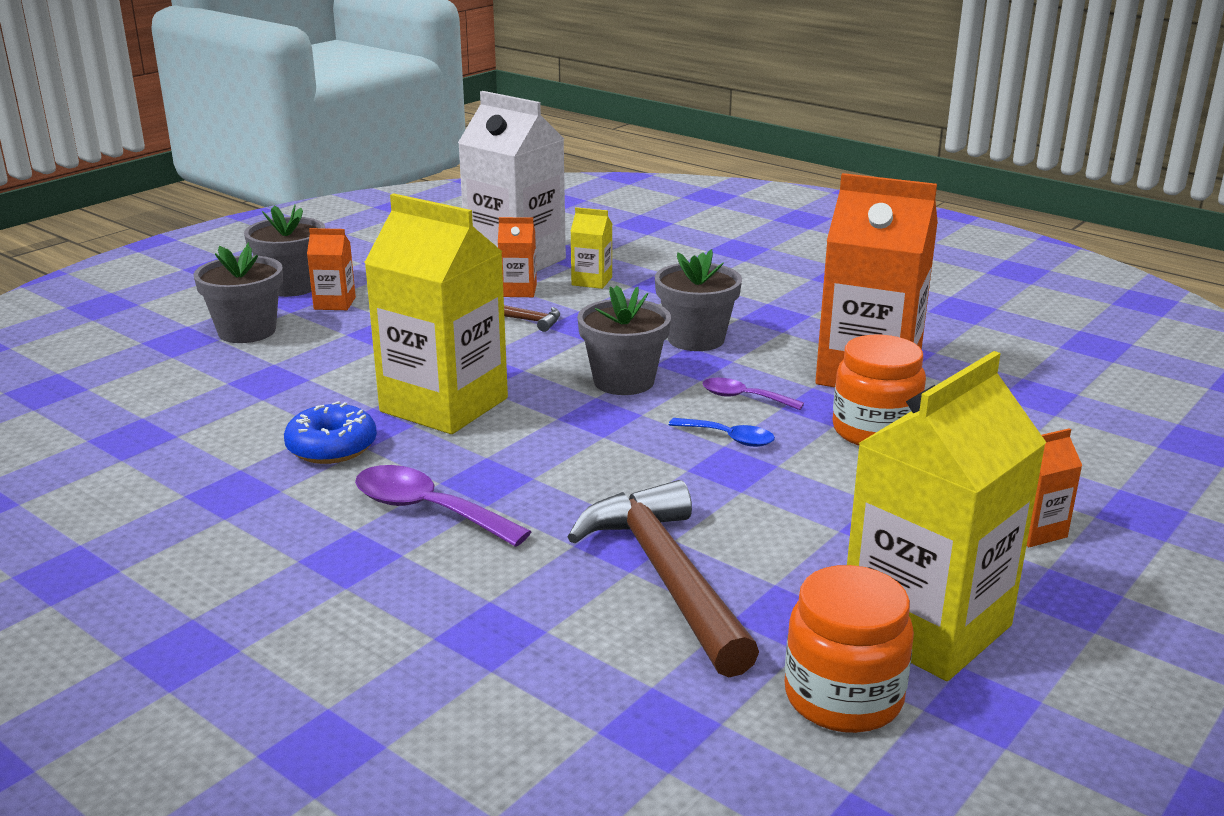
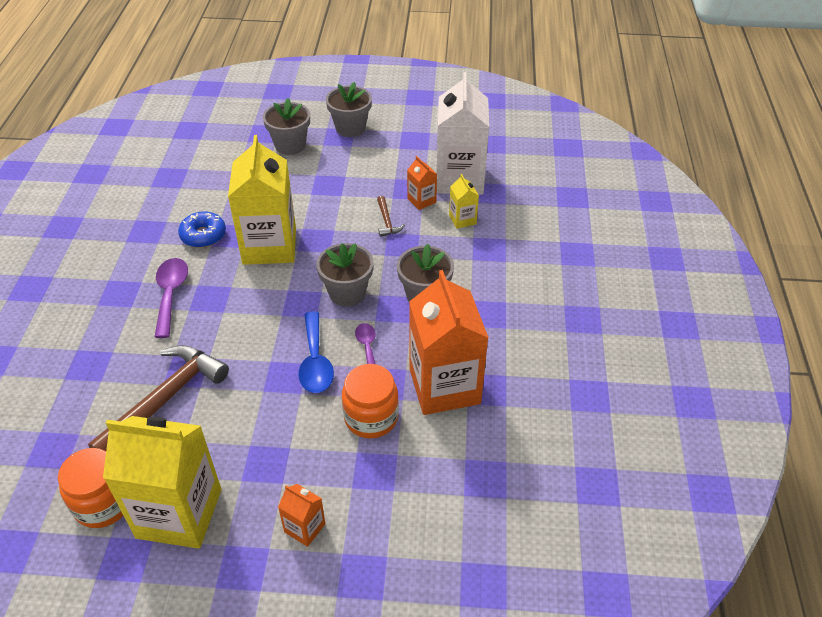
camera: 55 degrees right, 20 degrees up
orange carton [307,228,356,310] -> none
blue spoon [669,418,775,447] -> blue spoon [298,311,334,393], size x1.66

